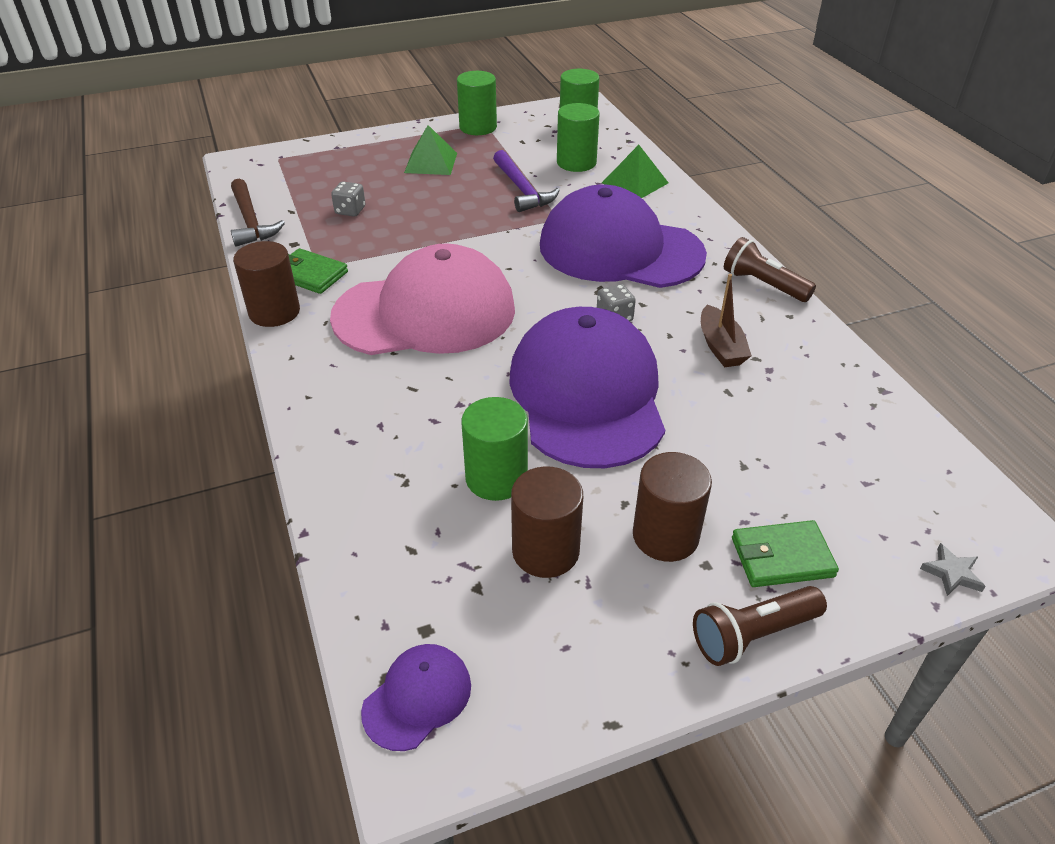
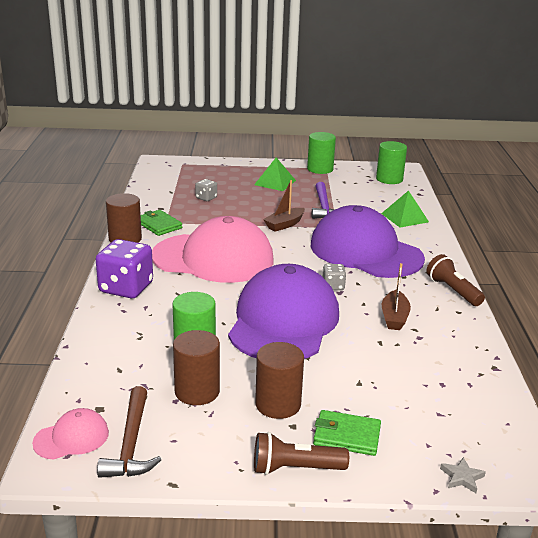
camera: 20 degrees right, 15 degrees down
brown hammer [231,178,285,247] -> brown hammer moved to [97,386,161,478]
purple cap [361,644,471,751] -> pink cap [32,408,109,460]
green cylinder [557,103,600,172] -> none
none -> purple dice [96,239,153,298]
none -> brown boat [263,180,305,232]

